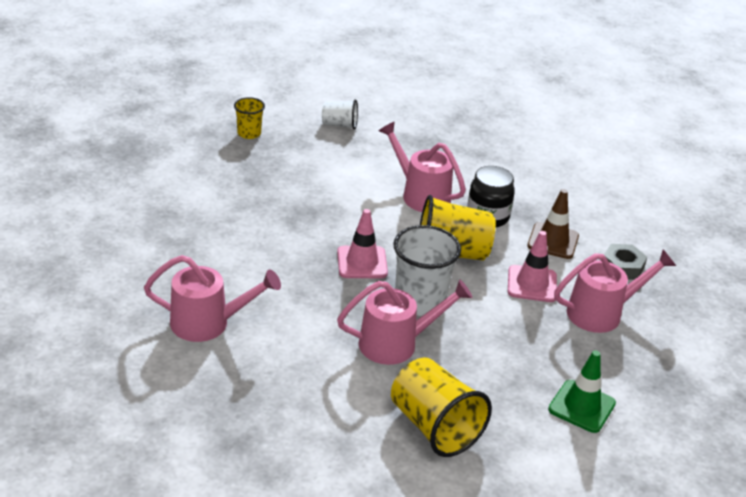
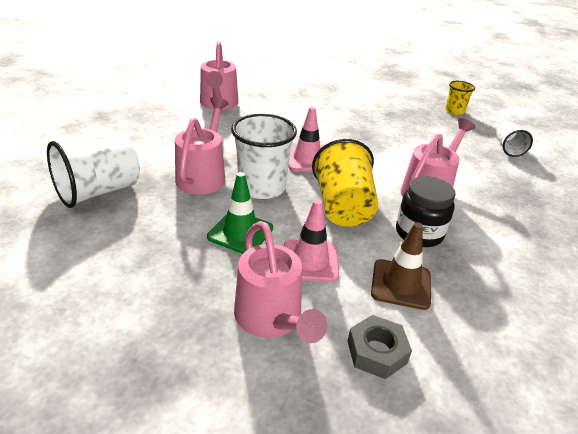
camera: 85 degrees right, 0 degrees up
pink watering can [337,279,473,365] -> pink watering can turned 150 degrees counterclockwise [175,97,229,195]
yellow cup [391,358,492,457] -> white cup [47,136,140,208]
green traffic cone [548,350,616,433] -> green traffic cone moved to [207,172,273,254]

